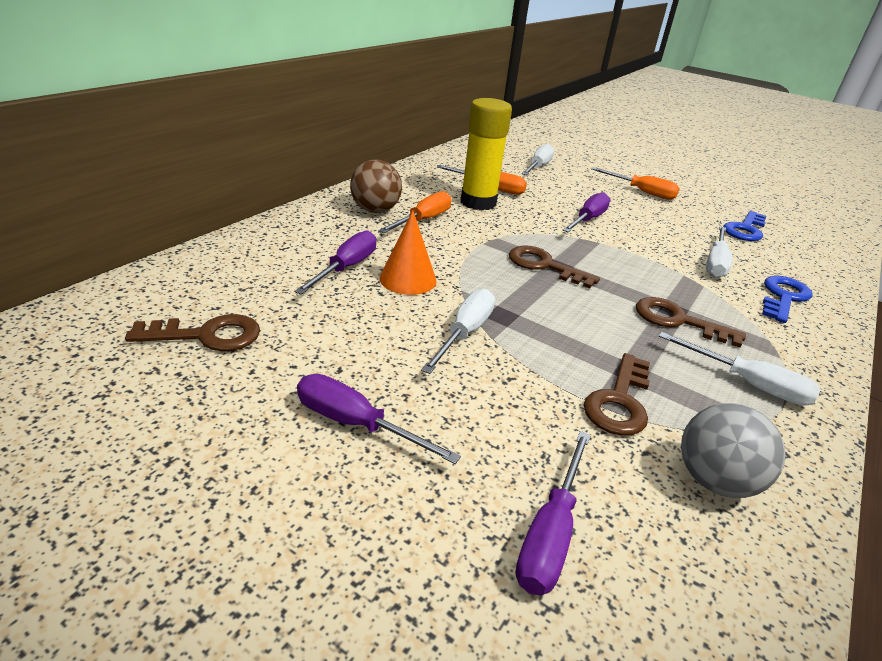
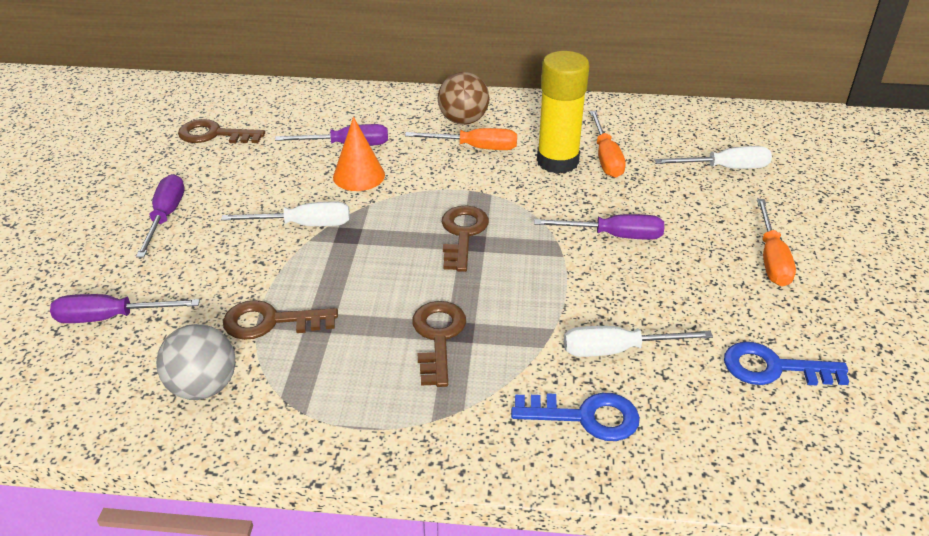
camera: 65 degrees right, 5 degrees up
brown key [125,314,260,351] -> brown key turned 135 degrees clockwise [178,119,265,143]
white screwdriver [659,332,821,406] -> none

